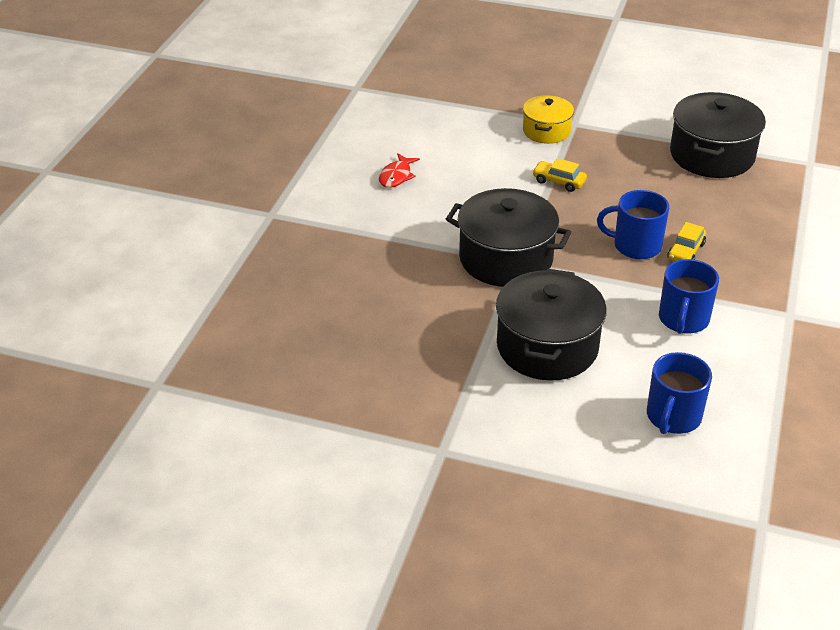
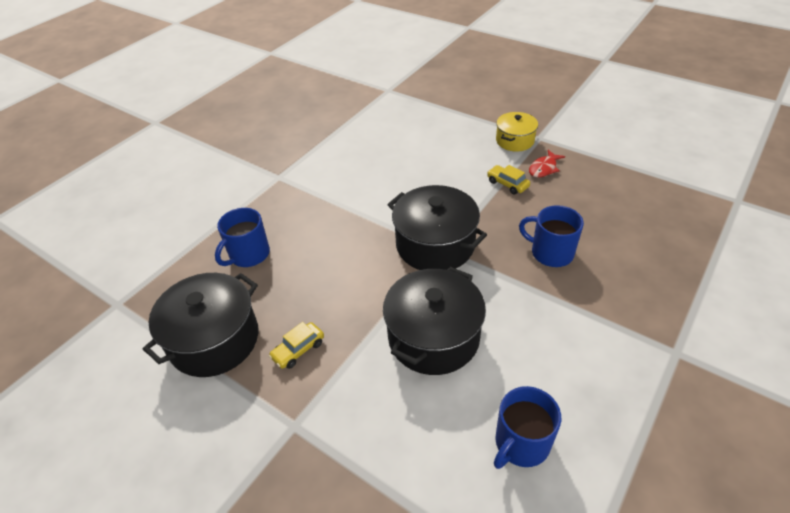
camera: 20 degrees right, 5 degrees up
red fish [379,153,420,188] -> red fish moved to [529,150,566,177]
blue mug [659,259,719,334] -> blue mug moved to [215,208,270,267]
yellow car [667,222,706,261] -> yellow car moved to [269,322,324,369]
black pot [670,92,766,178] -> black pot moved to [143,273,259,377]

